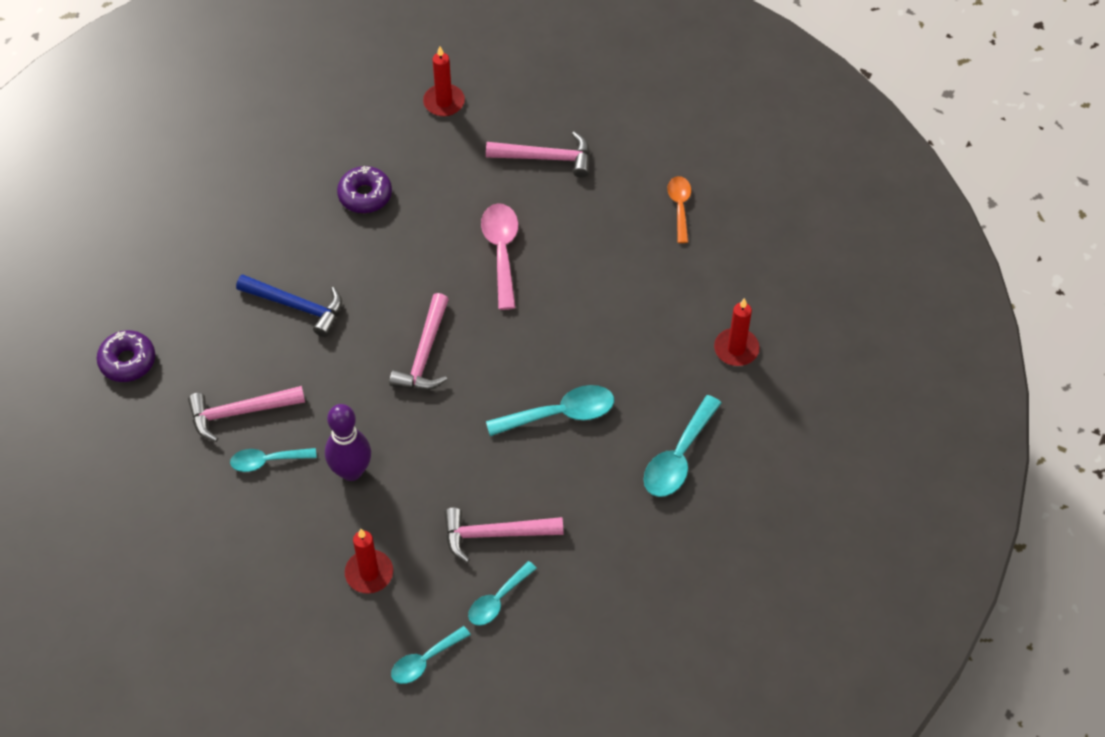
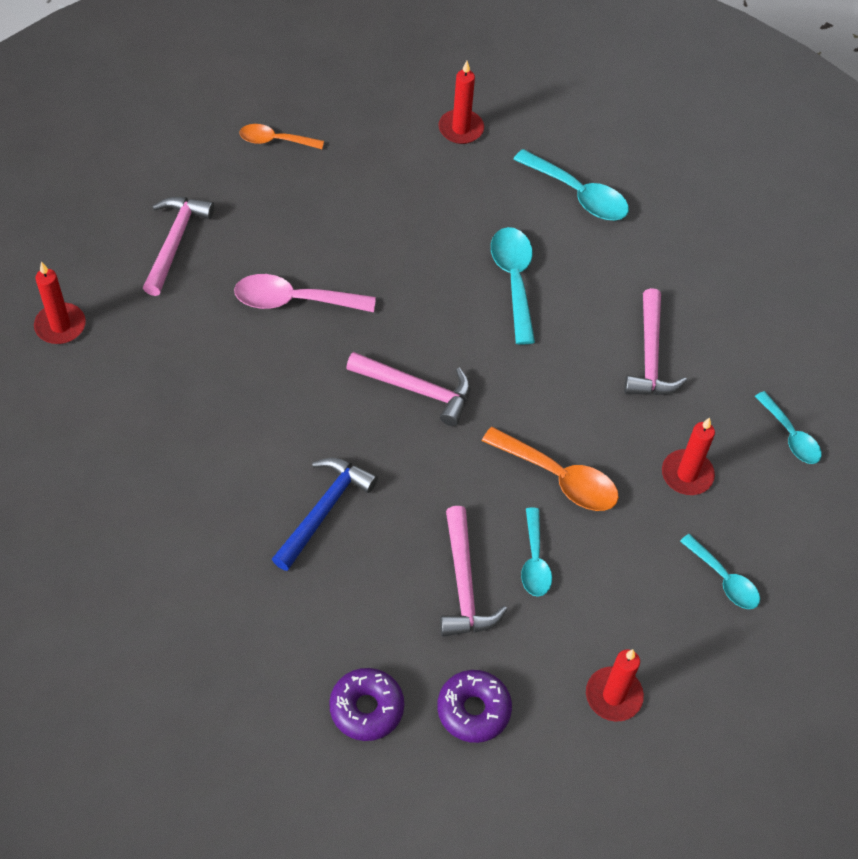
camera: 85 degrees left, 0 degrees up
purple bowling pin [325,404,371,481] -> orange spoon [482,427,619,511]
purple donut [337,166,392,213] -> purple donut moved to [437,670,512,743]
turquoise spoon [468,561,537,626] -> turquoise spoon moved to [680,534,760,609]
none -> red candle [586,649,644,722]

